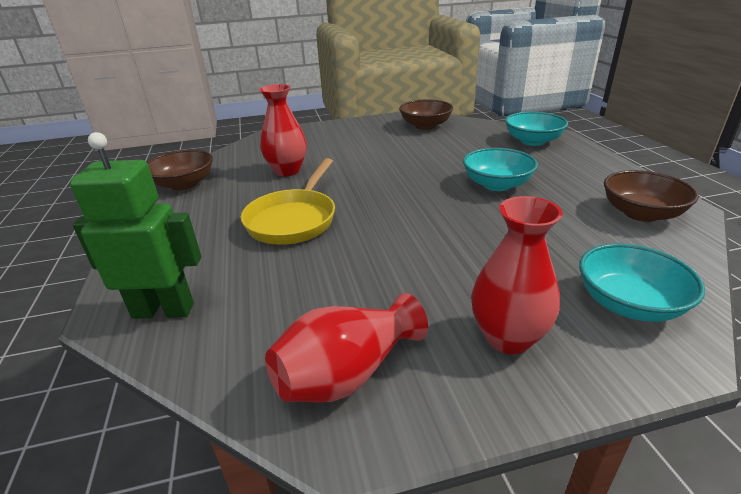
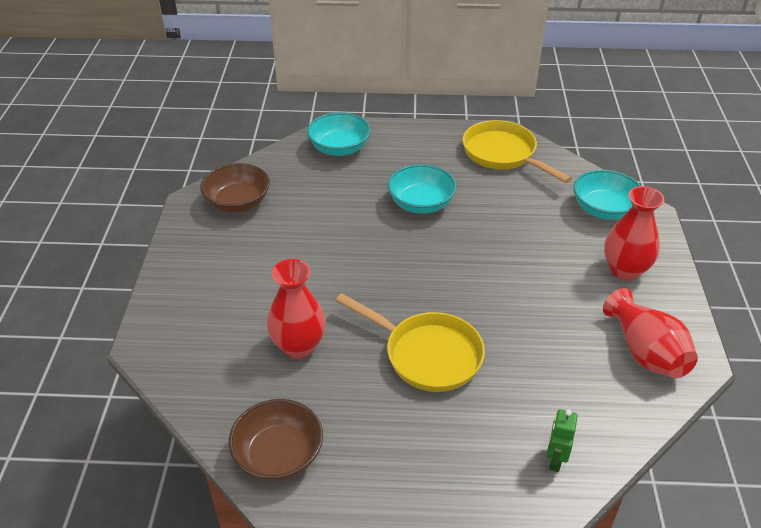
camera: 75 degrees left, 10 degrees up
green robot [70,132,201,319] -> green robot [547,409,578,472], size x0.50
brown bowl [604,170,699,222] -> yellow pan [463,120,572,183]

